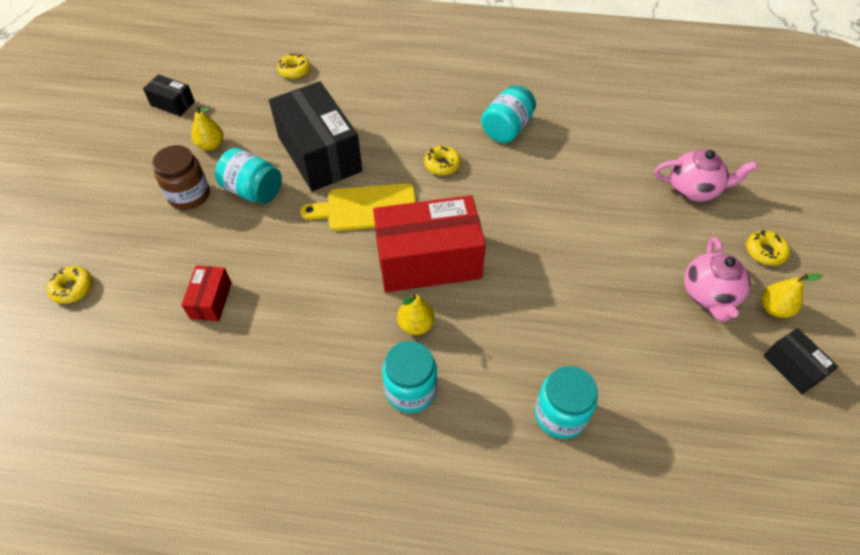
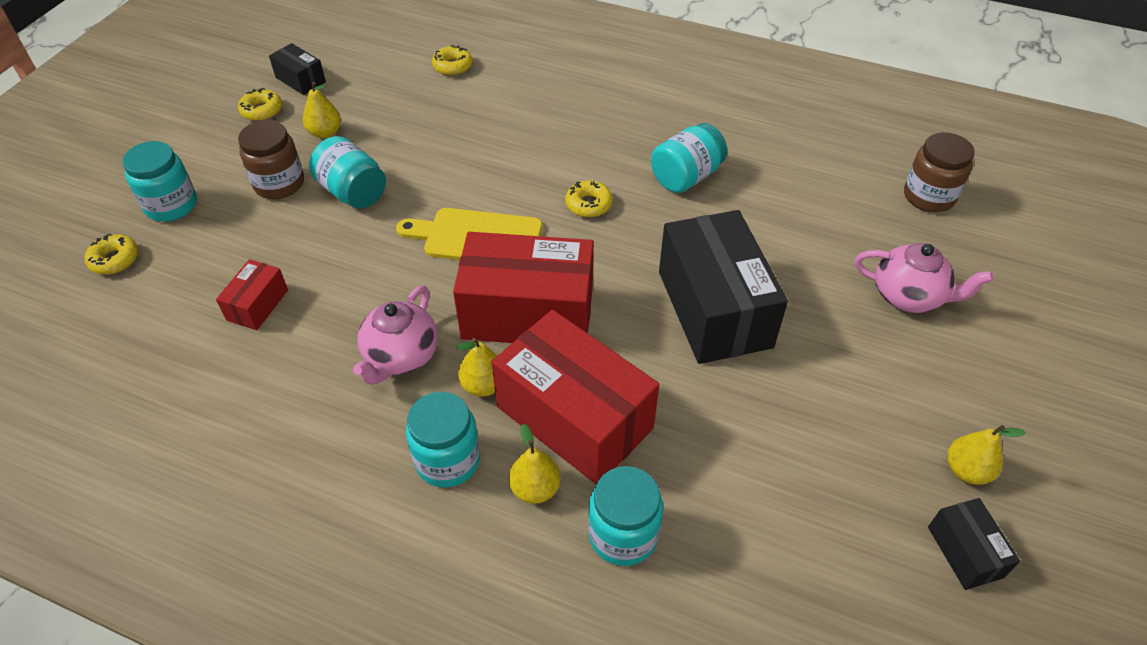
camera: 15 degrees right, 5 degrees down
black box [269,81,362,191] -> black box moved to [659,210,788,364]
pink teapot [684,237,751,322] -> pink teapot moved to [353,286,438,385]
yellow donut [746,230,790,266] -> yellow donut moved to [238,88,282,121]
none -> turquoise jar [122,141,197,222]
none -> red box [491,310,660,484]
none -> yellow pear [509,424,561,504]
none -> brown jar [904,132,975,212]

